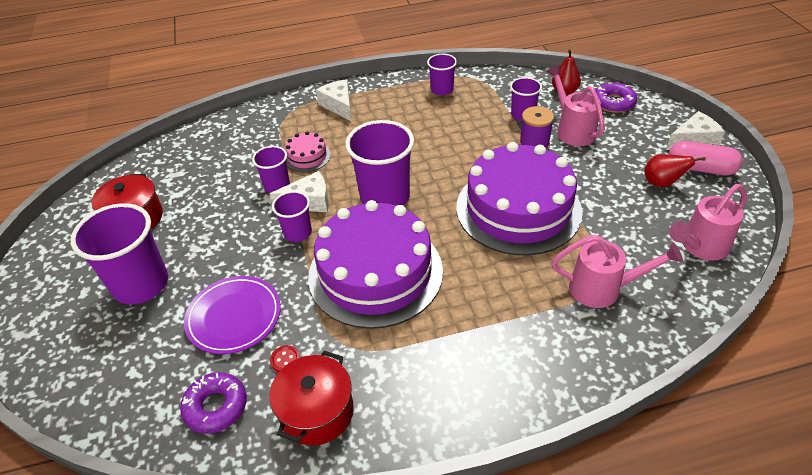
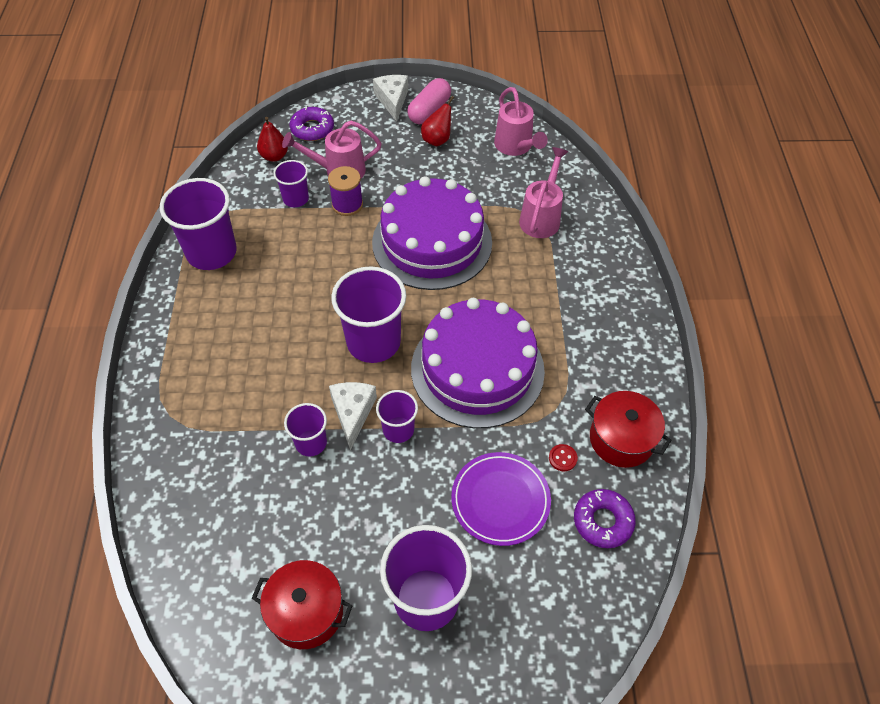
camera: 80 degrees left, 10 degrees up
pink cake [285,131,331,172] -> none
white cheese [316,80,352,121] -> none
purple cup [427,54,457,95] -> purple cup [160,178,237,270], size x1.84

